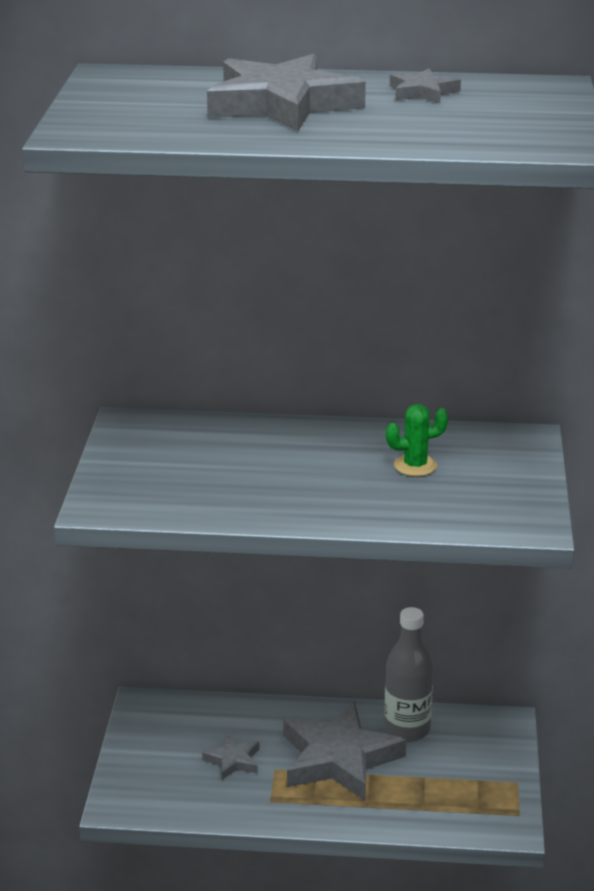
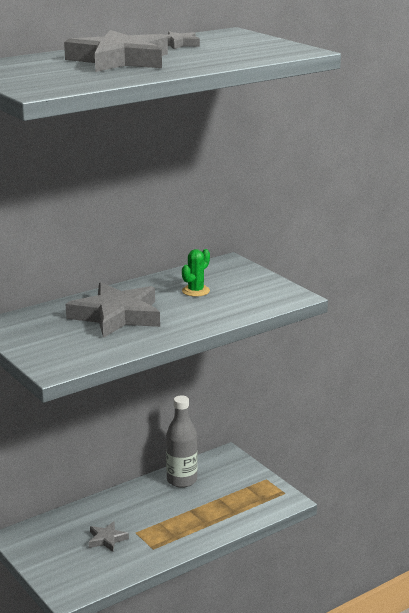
camera: 40 degrees left, 5 degrees down
grey star [283,702,406,801] -> grey star moved to [66,282,160,338]

